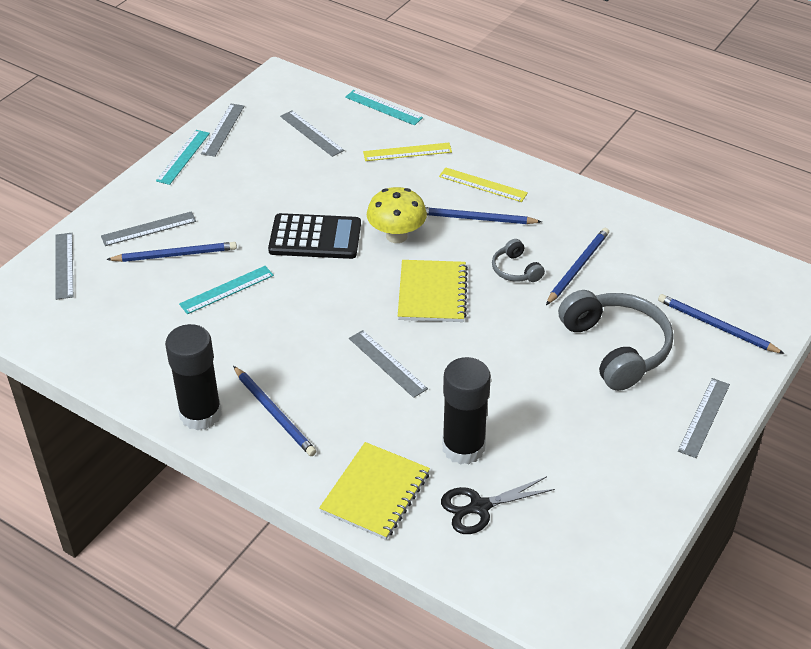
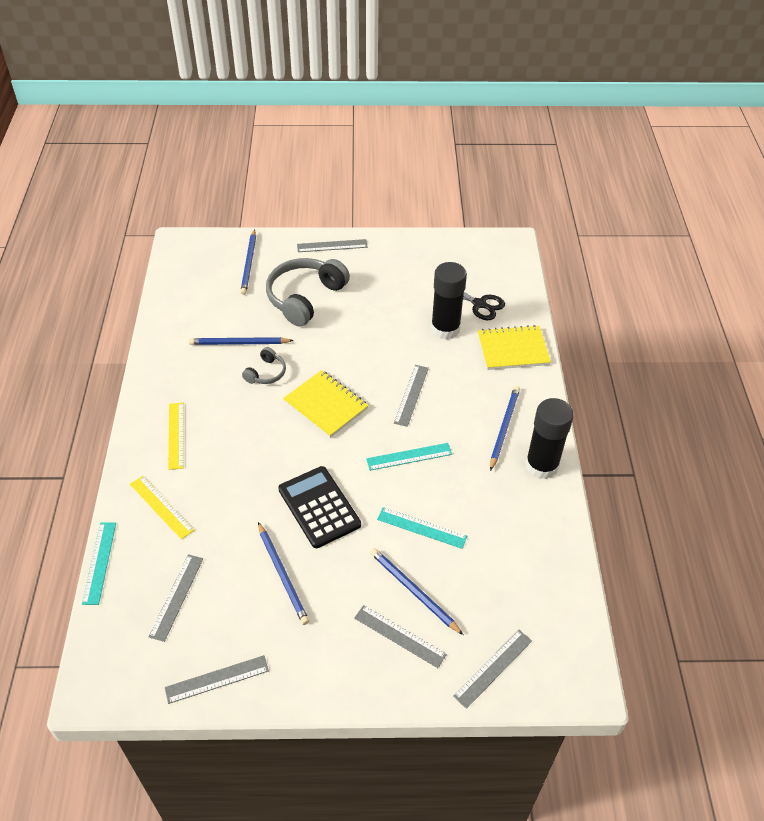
camera: 125 degrees left, 5 degrees up
turquoise ruler [156,130,210,185] -> turquoise ruler moved to [366,443,452,471]
yellow mushroom [367,187,427,243] -> none
yellow notebook [398,260,468,322] -> yellow notebook turned 75 degrees clockwise [283,370,369,438]
blue pencil [425,207,542,224] -> blue pencil moved to [258,522,309,625]

